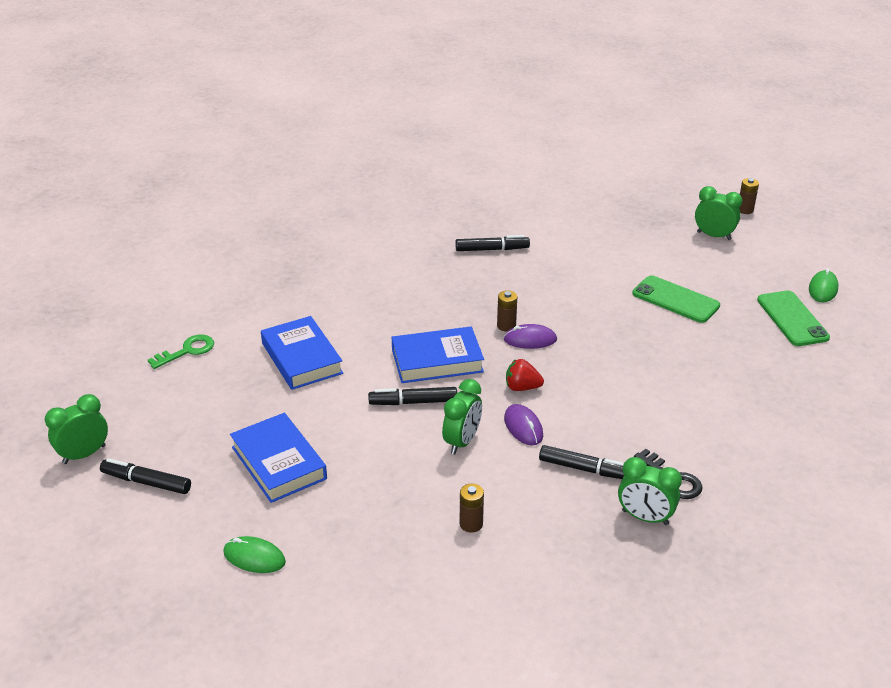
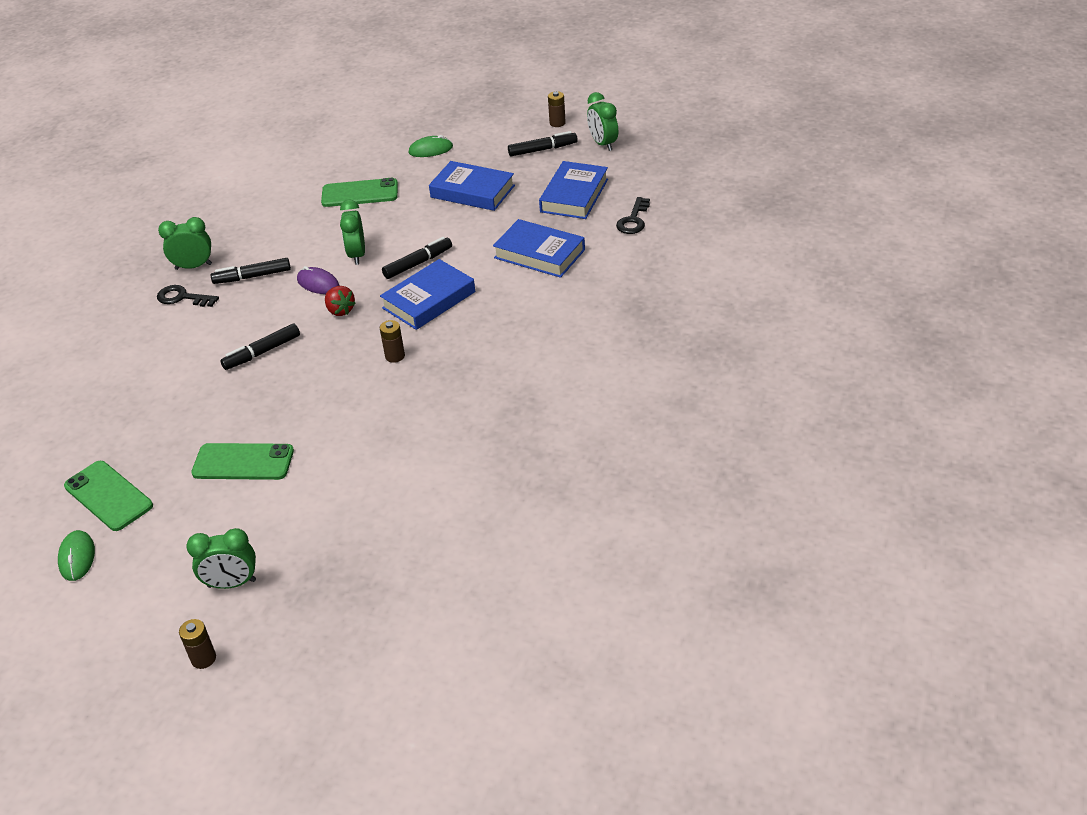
camera: 150 degrees right, 5 degrees up
green clock [45,394,108,464] -> green clock turned 135 degrees clockwise [587,92,618,151]
green key [148,334,214,369] -> black key [616,197,650,234]
black marker [456,235,530,251] -> black marker moved to [220,324,300,370]
brown battery [460,484,484,533] -> brown battery moved to [548,91,566,127]
purple mouse [504,324,557,349] -> none
red strawberry [506,359,544,391] -> red strawberry turned 75 degrees clockwise [325,286,356,316]
none -> green phone [321,178,398,207]
none -> blue book [539,161,608,219]

